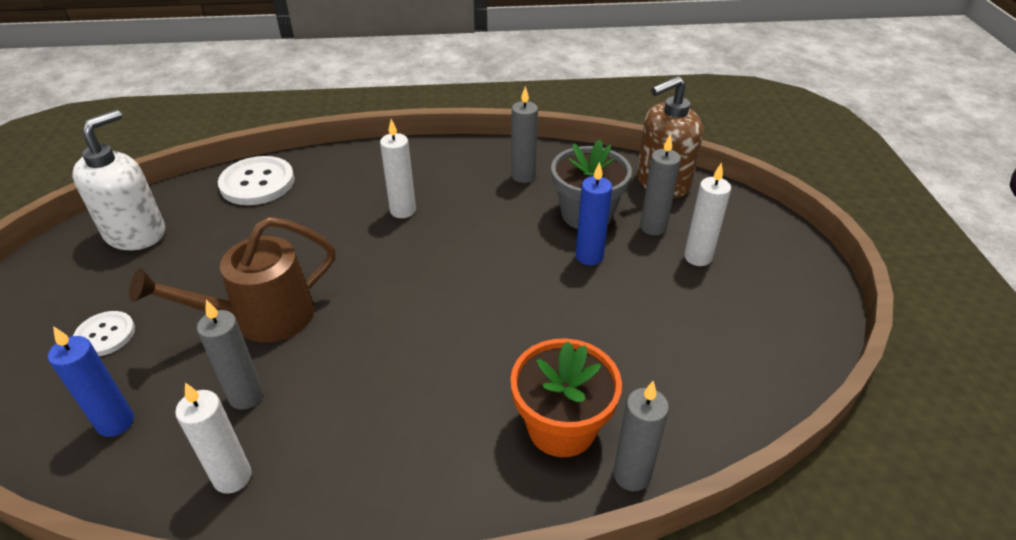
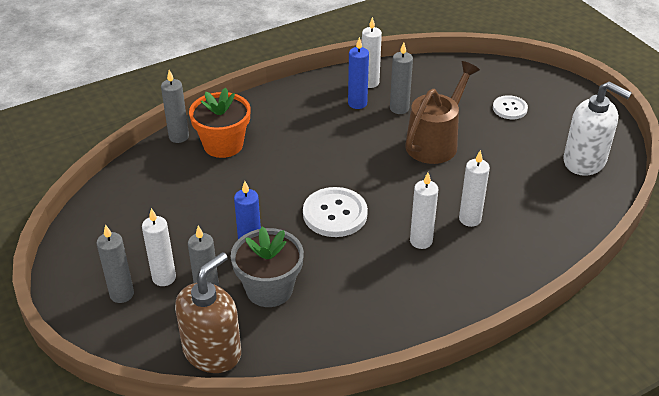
camera: 155 degrees right, 0 degrees up
blue candle [48,326,134,437] -> blue candle moved to [348,37,369,109]
white soap dispenser [72,110,165,250] -> white soap dispenser turned 60 degrees counterclockwise [563,82,632,176]
white button [218,156,294,205] -> white button moved to [303,187,368,237]
grey candle [511,86,538,183] -> grey candle moved to [96,224,134,303]
none -> white candle [459,150,490,227]

